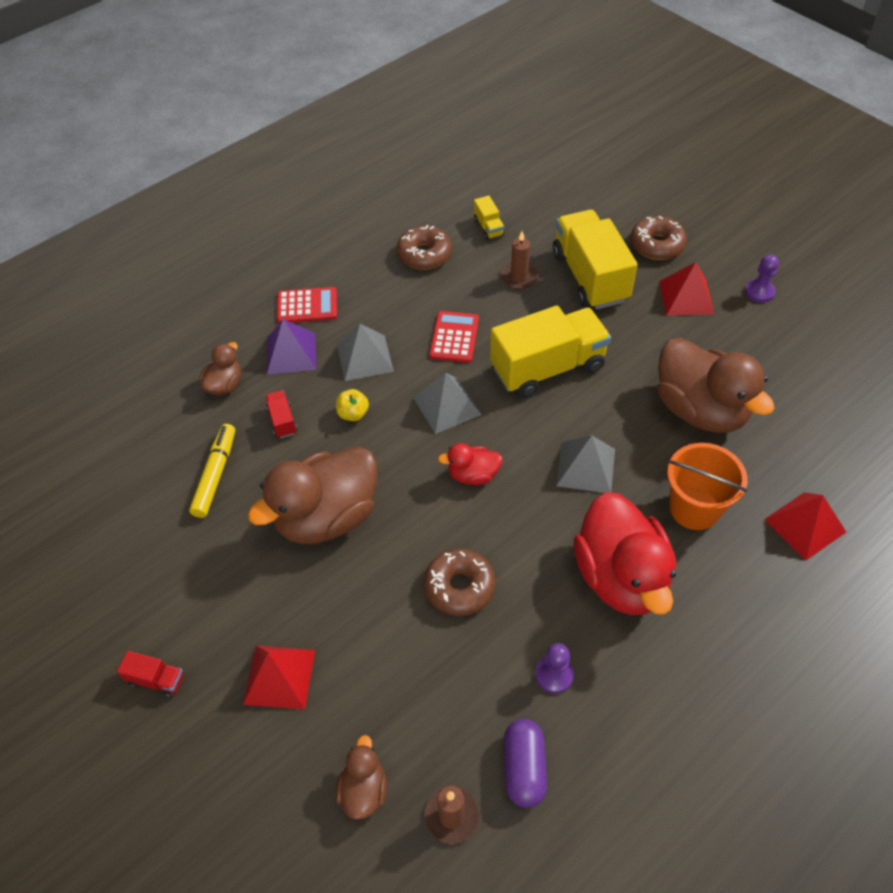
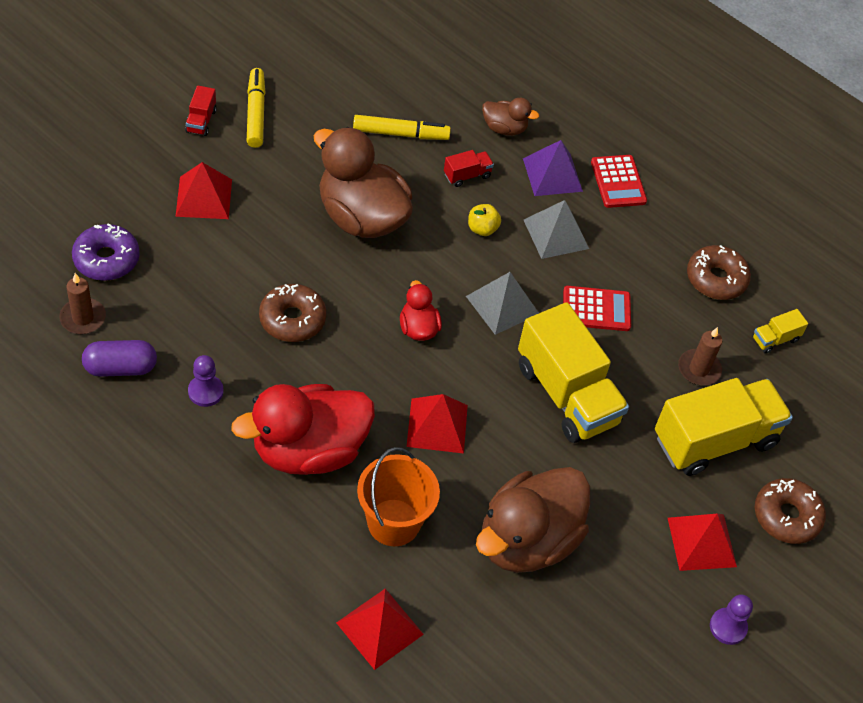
camera: 75 degrees right, 0 degrees up
brown duck [336,735,387,820] -> purple donut [72,223,140,281]
grey pyramid [556,435,615,493] -> red pyramid [406,394,468,454]
none -> yellow marker [247,68,266,148]

